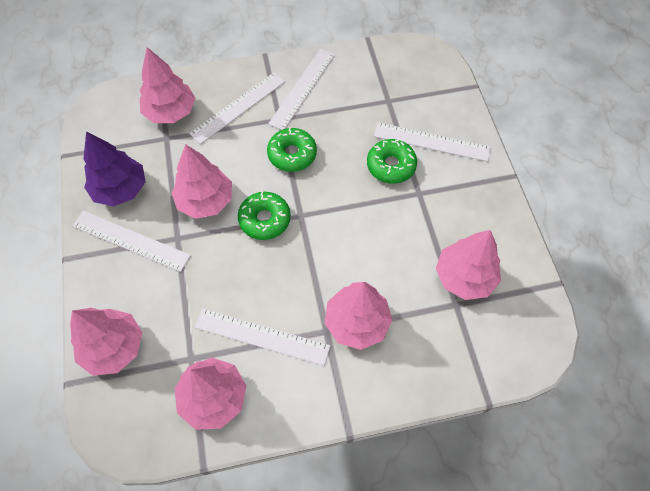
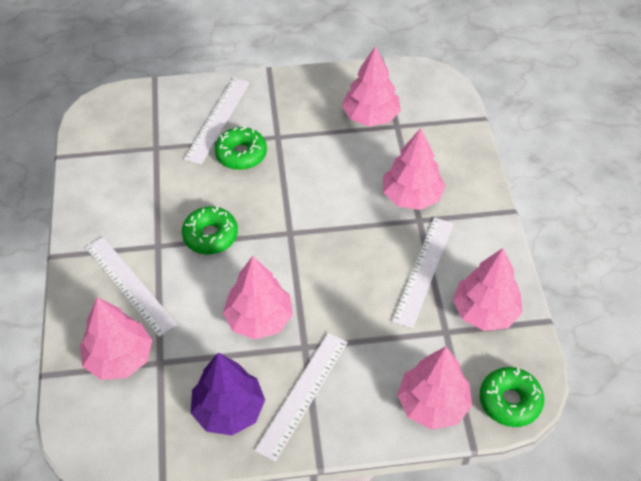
camera: 85 degrees left, 10 degrees down
green donut [238,192,291,240] -> green donut moved to [480,367,544,427]
white ruler [268,49,335,130] -> none

